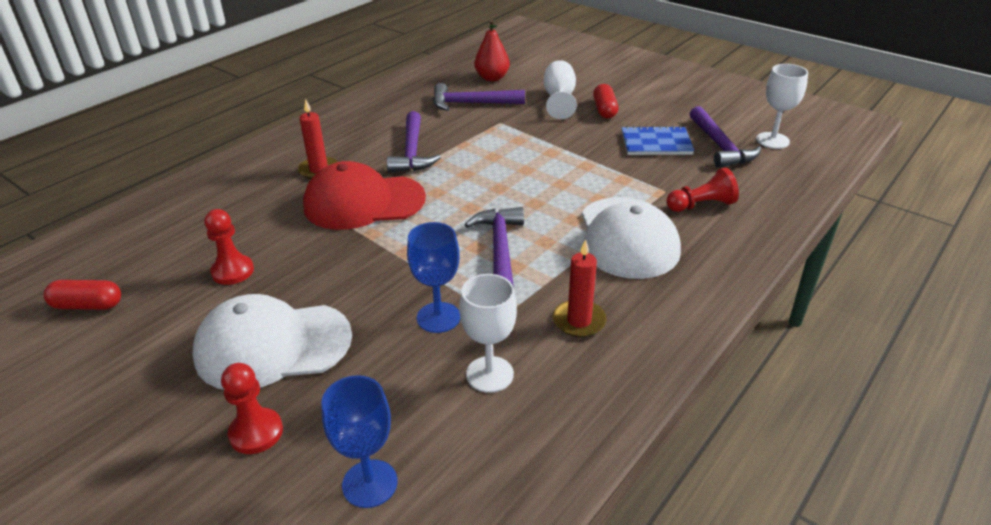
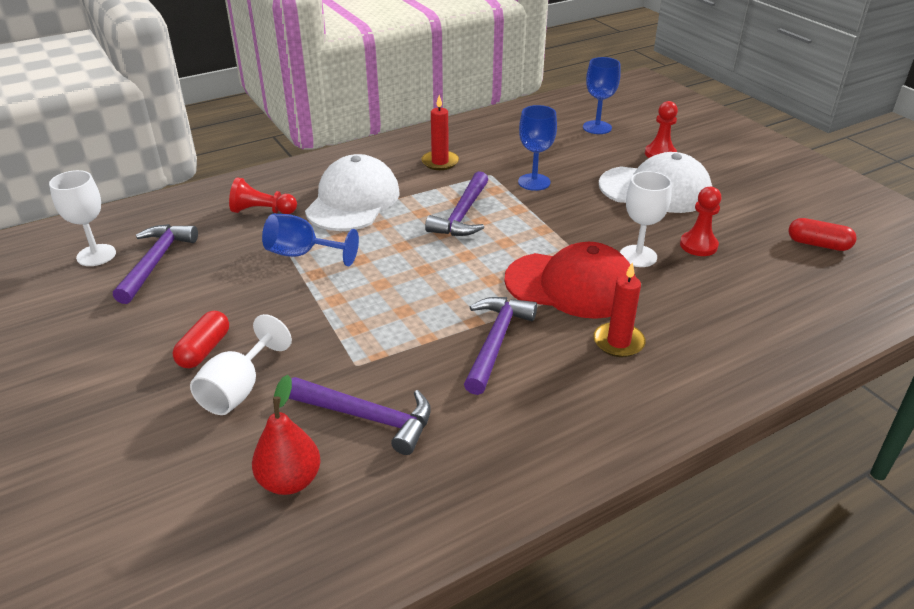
camera: 160 degrees left, 0 degrees up
white goblet [459,274,517,393] -> white goblet moved to [620,171,672,267]
blue notebook [622,126,694,155] -> none
none -> blue goblet [262,214,359,266]

